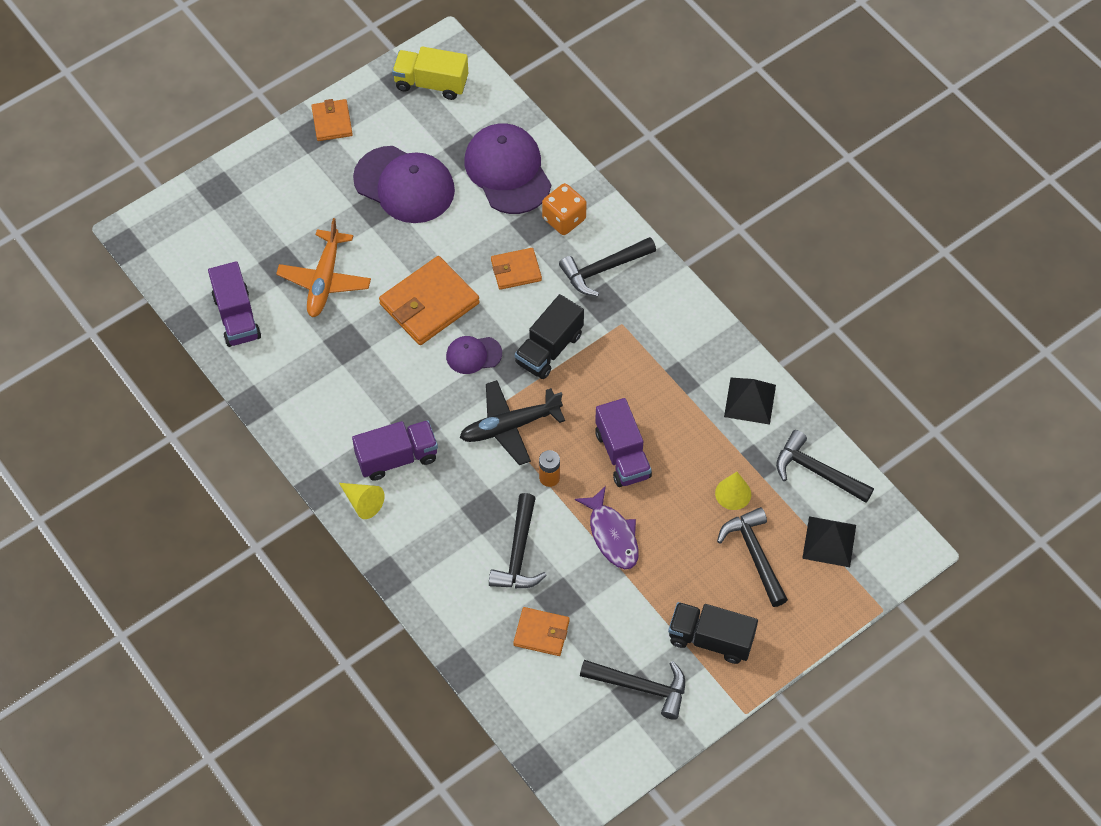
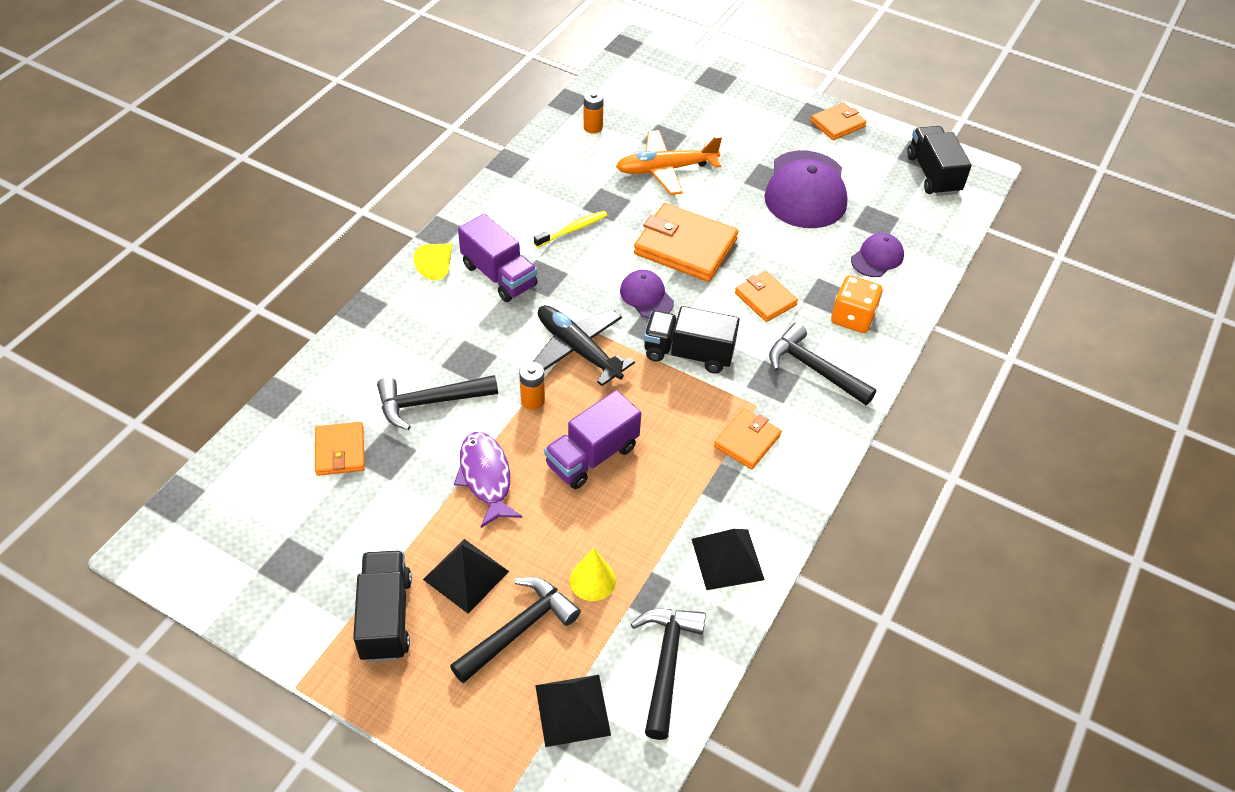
camera: 65 degrees right, 10 degrees down
purple truck [208,261,261,347] -> orange battery [583,90,604,134]
yellow truck [392,46,468,100] -> black truck [907,126,972,196]
purple cap [465,123,551,214] -> purple cap [851,233,904,277], size x0.51
purple fish [575,486,639,569] -> purple fish turned 120 degrees clockwise [454,432,523,528]
black hammer [580,660,685,720] -> none
none -> black pyramid [423,539,509,614]
none -> yellow toothbrush [534,211,607,248]
none -> orange wallet [714,408,782,469]

